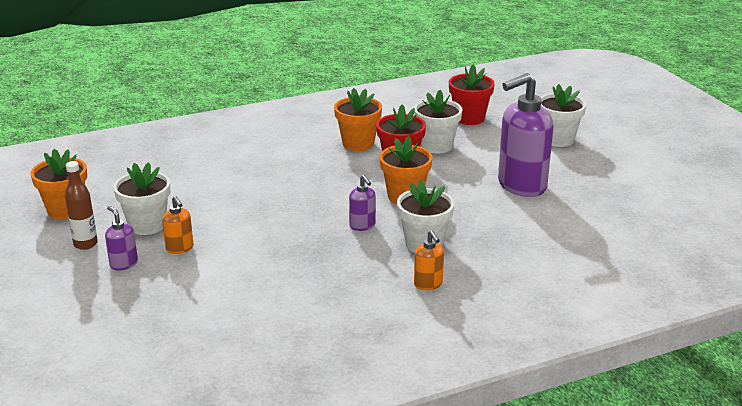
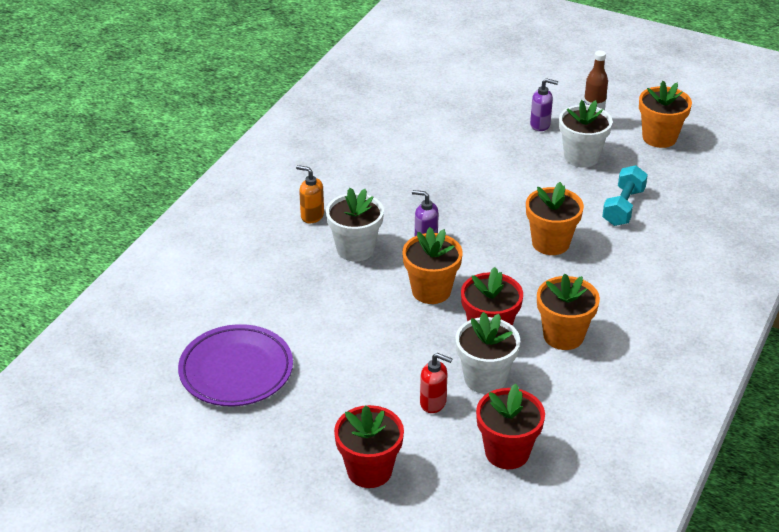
camera: 140 degrees right, 10 degrees up
orange soap dispenser [162,196,193,254] -> none
purple soap dispenser [498,73,553,197] -> none
white flower pot [541,84,586,147] -> red flower pot [334,405,404,488]
none -> purple plate [178,324,293,406]
none -> red soap dispenser [420,353,452,413]
none -> orange flower pot [526,182,584,255]
none -> turquoise dumbbell [602,165,648,226]

